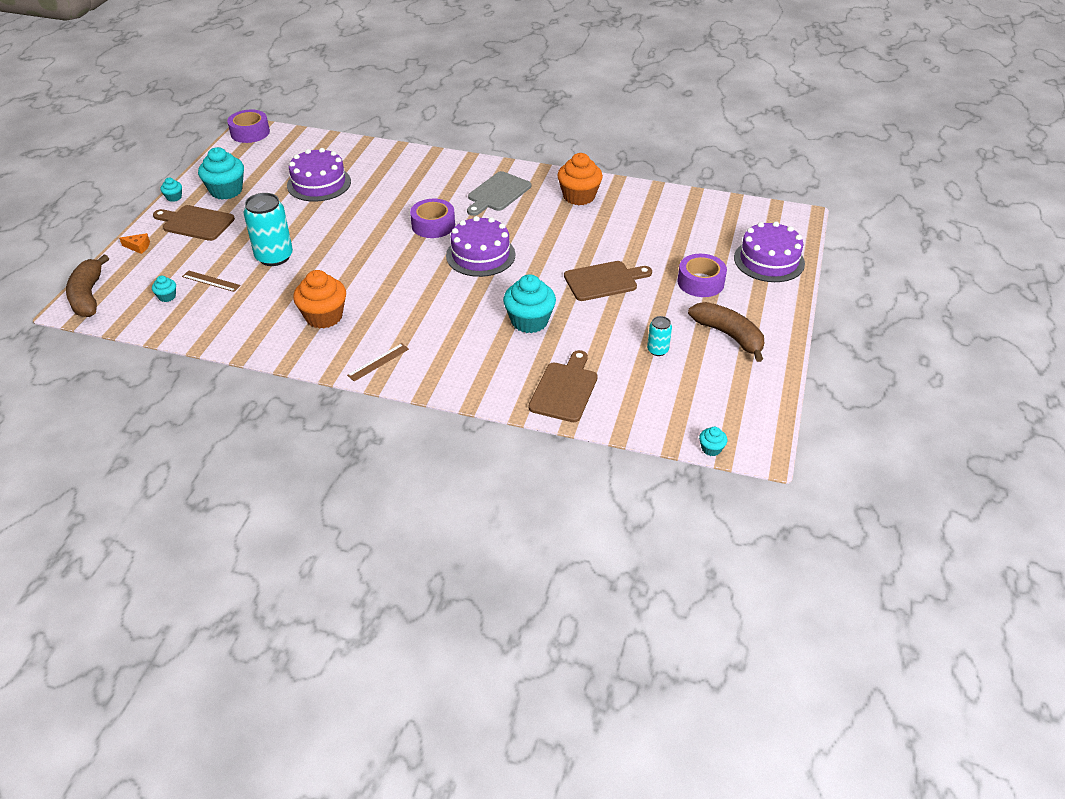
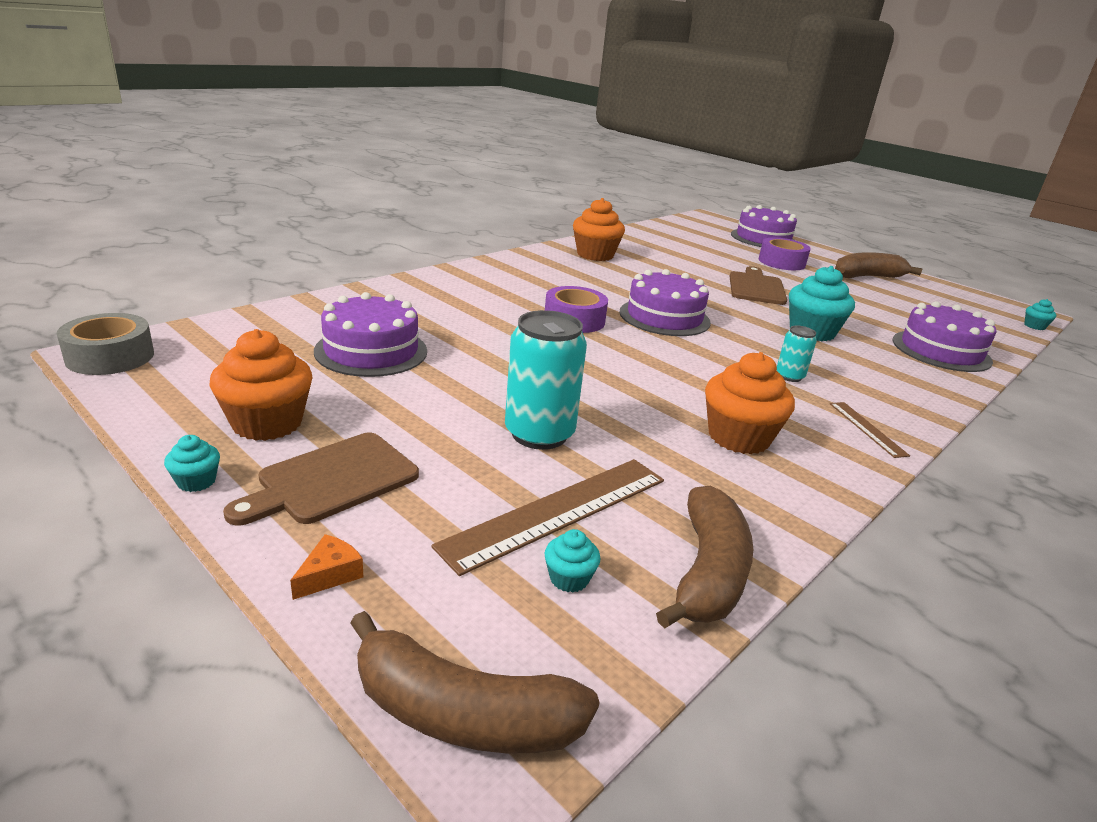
camera: 65 degrees left, 15 degrees down
brown ruler [182,270,241,292] -> brown ruler [431,459,664,576], size x1.99
turquoise cupcake [198,147,244,200] -> orange cupcake [210,329,313,441]
purple tape [227,110,270,143] -> grey tape [57,313,154,375]
grey cutting board [467,171,531,216] -> none
brown cutting board [529,350,598,422] -> purple cake [893,301,996,372]
turquoise can [647,316,672,356] -> turquoise can moved to [777,326,817,382]
none -> brown banana [656,486,753,629]

